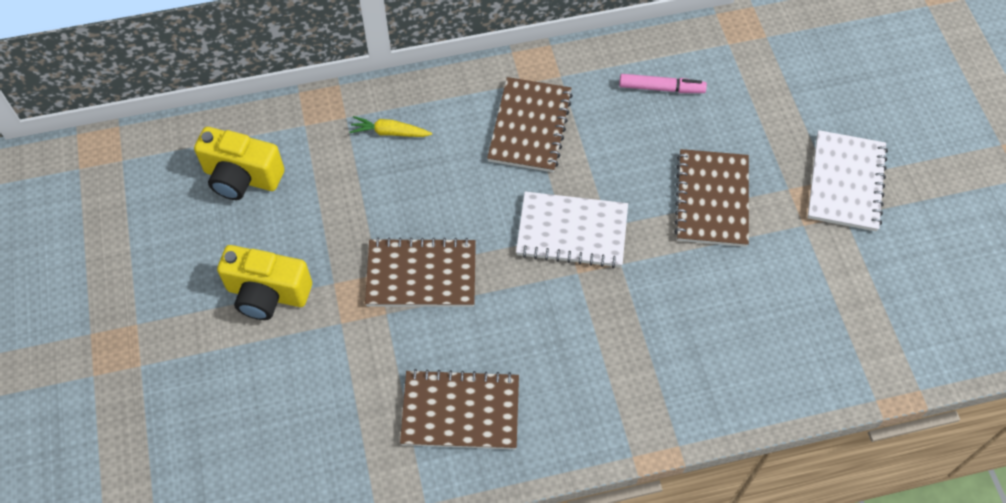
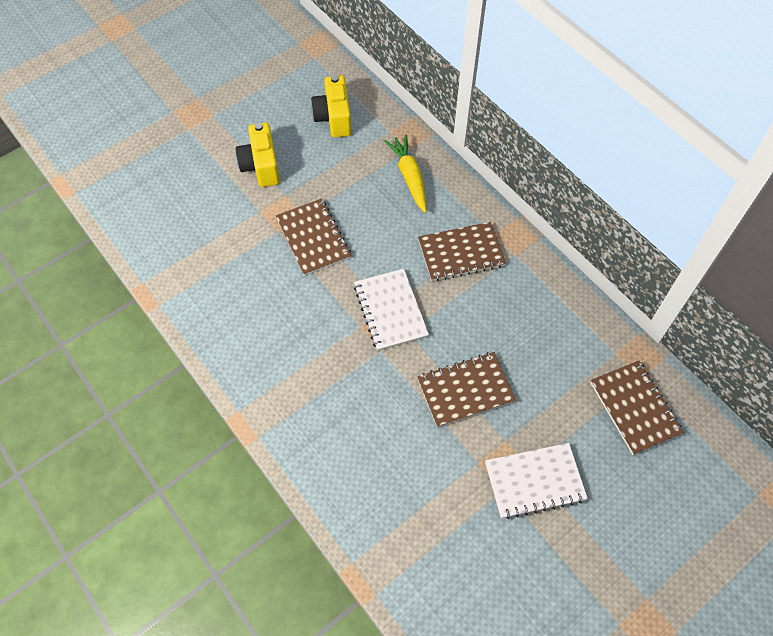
camera: 65 degrees right, 0 degrees up
yellow carrot [349,116,432,137] -> yellow carrot [384,135,427,213], size x1.63
brown notebook [400,369,519,449] -> brown notebook moved to [590,361,684,455]
pink marker [619,74,707,93] -> none

